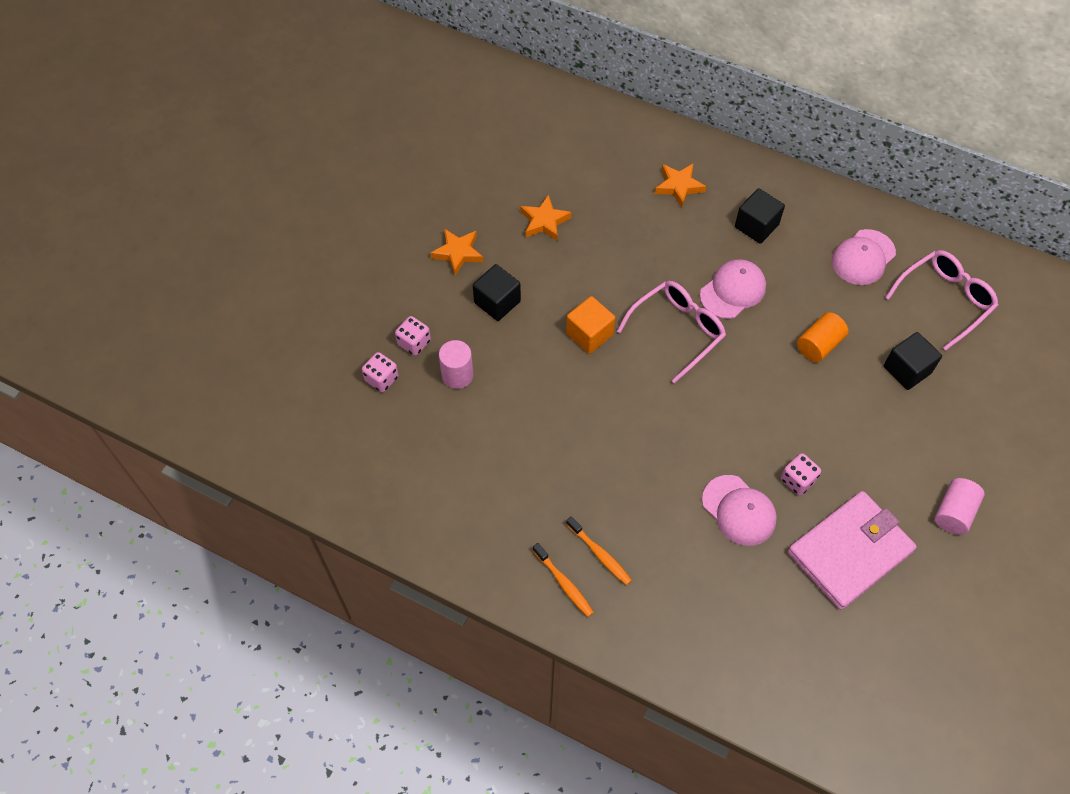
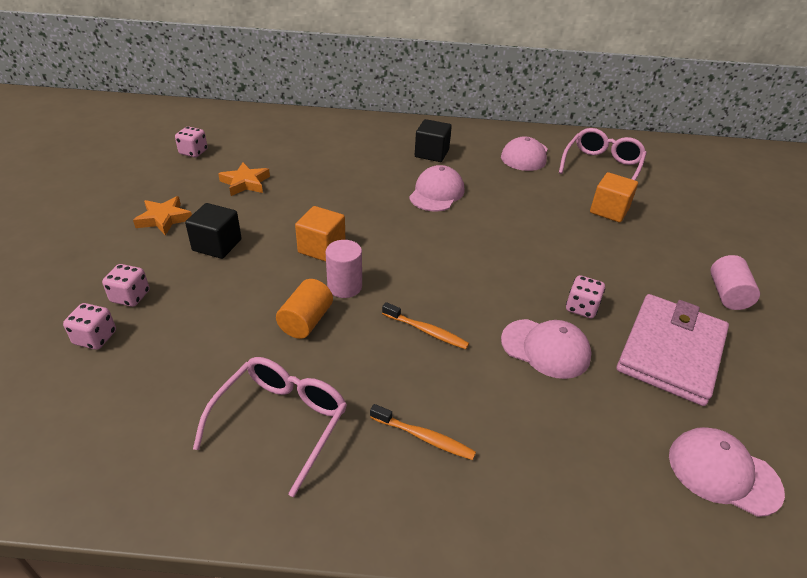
camera: 25 degrees left, 20 degrees down
pink cylinder [439,340,473,389] -> pink cylinder moved to [326,240,362,298]
orange toothbrush [533,543,594,617] -> orange toothbrush moved to [382,302,469,349]
pink glasses [617,281,726,383] -> pink glasses moved to [193,357,347,497]
orange star [655,163,706,208] -> none
orange cylinder [797,312,849,362] -> orange cylinder moved to [276,279,333,339]
black cube [884,332,942,390] -> orange cube [590,172,638,222]
none -> pink dice [175,126,208,158]
none -> pink cap [669,427,785,517]

